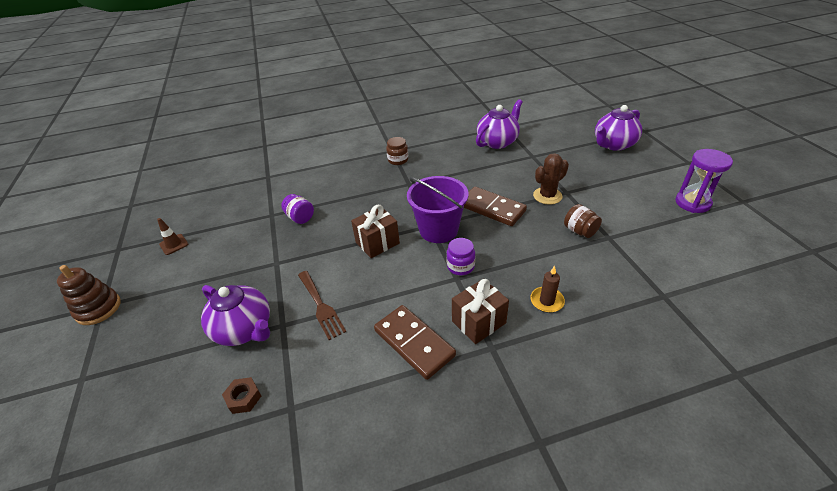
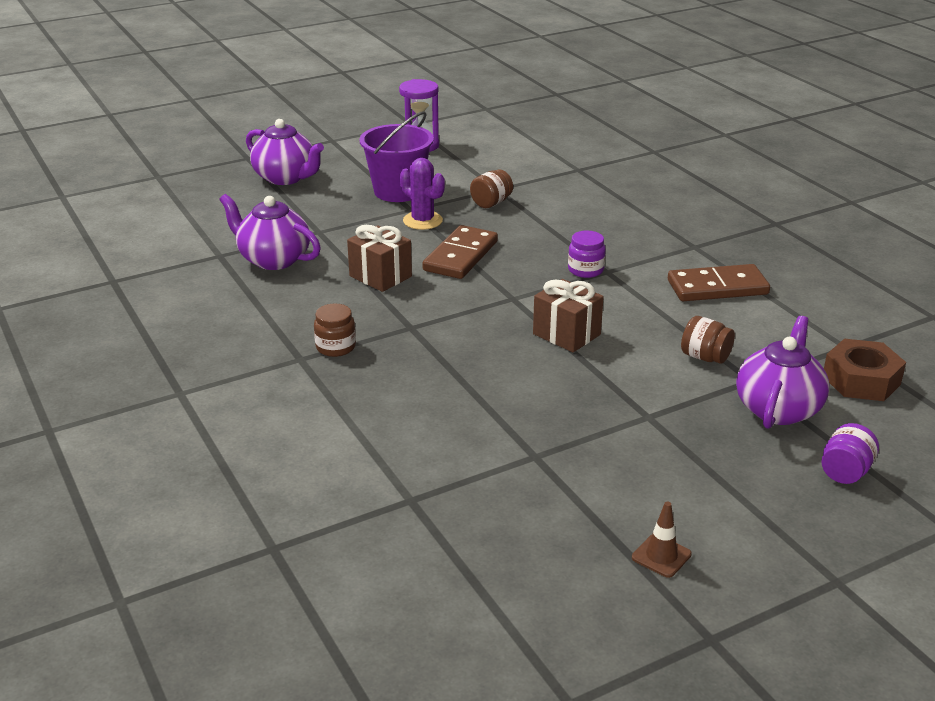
camera: 105 degrees left, 10 degrees down
brown stacking toy [57,265,121,325] -> none
brown nut [222,377,261,414] -> brown nut [824,339,906,401], size x1.81
purple jar [281,194,314,224] -> purple jar moved to [821,423,879,484]
brown fork [298,271,346,340] -> brown jar [681,316,735,364]
brown domino [374,305,456,380] -> brown domino turned 45 degrees clockwise [668,264,770,301]
purple bucket [407,176,468,243] -> purple bucket moved to [359,111,434,202]
brown gift [452,279,509,344] -> brown gift moved to [347,225,412,292]
brown candle [530,266,565,313] -> none
brown cactus [533,153,569,205] -> purple cactus [400,158,445,230]

